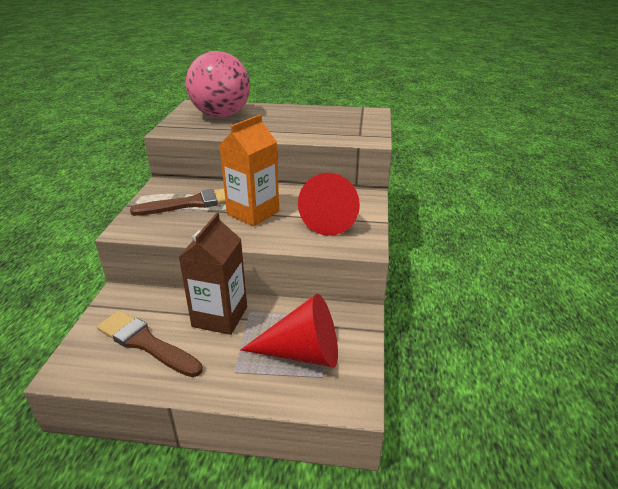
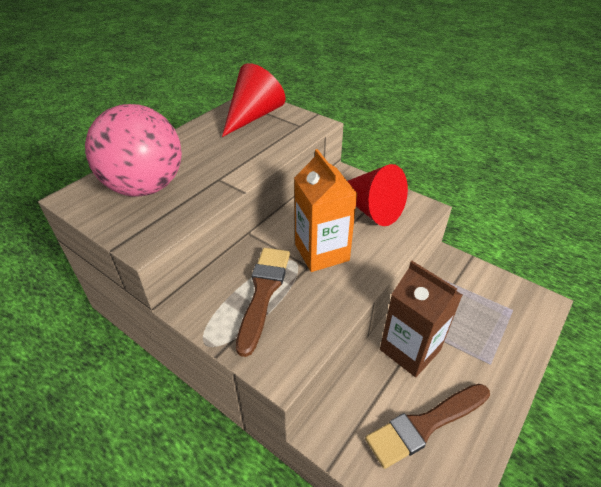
camera: 60 degrees left, 10 degrees up
red cone [241,294,338,367] -> red cone moved to [222,63,286,137]

